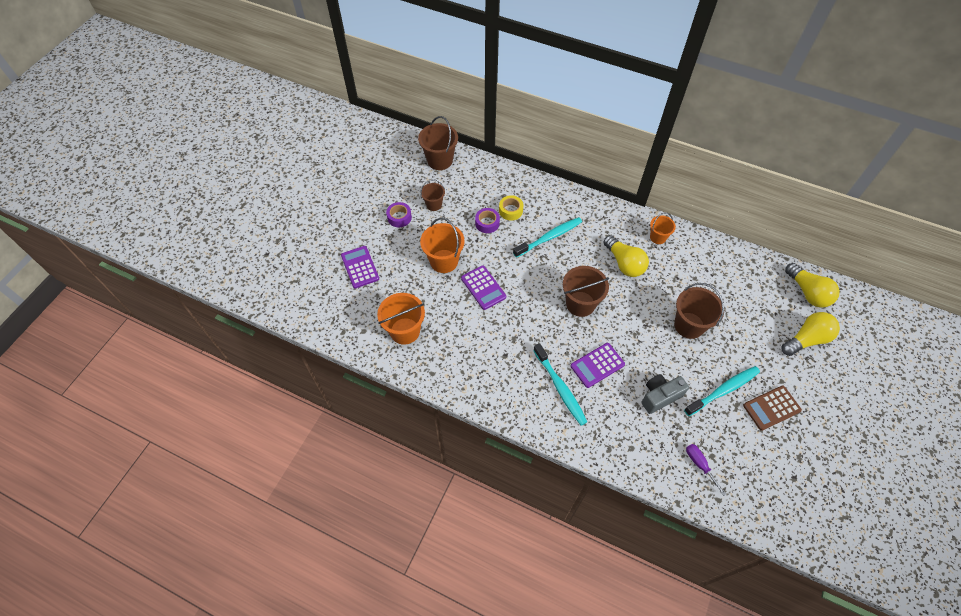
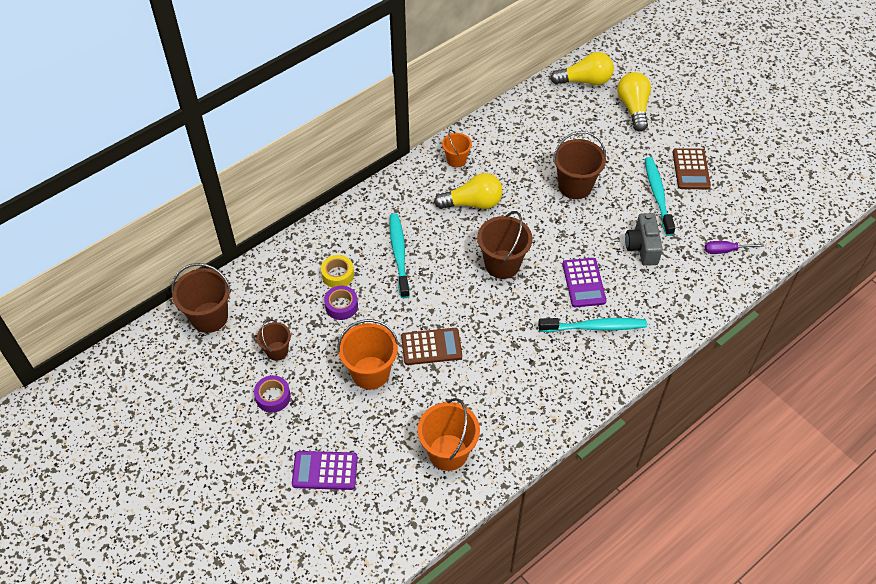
camera: 65 degrees left, 5 degrees down
purple calculator [461,265,506,310] -> brown calculator [401,328,462,365]

